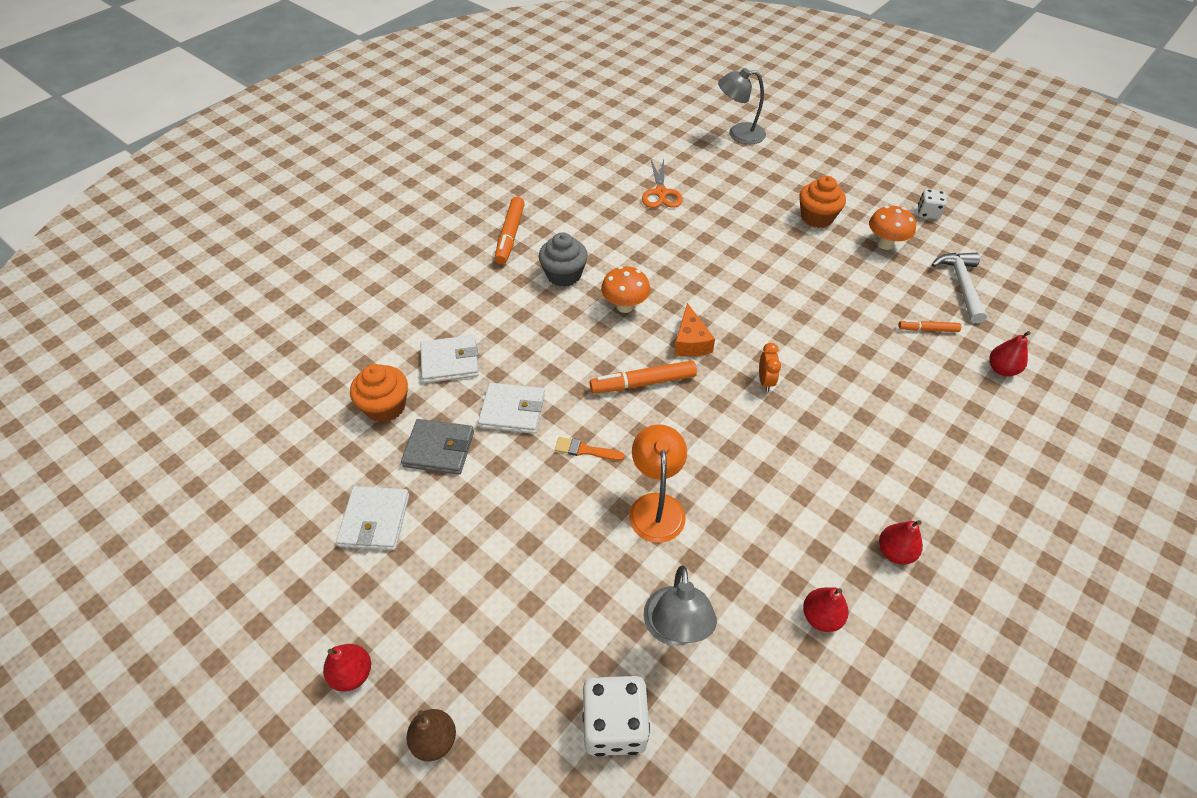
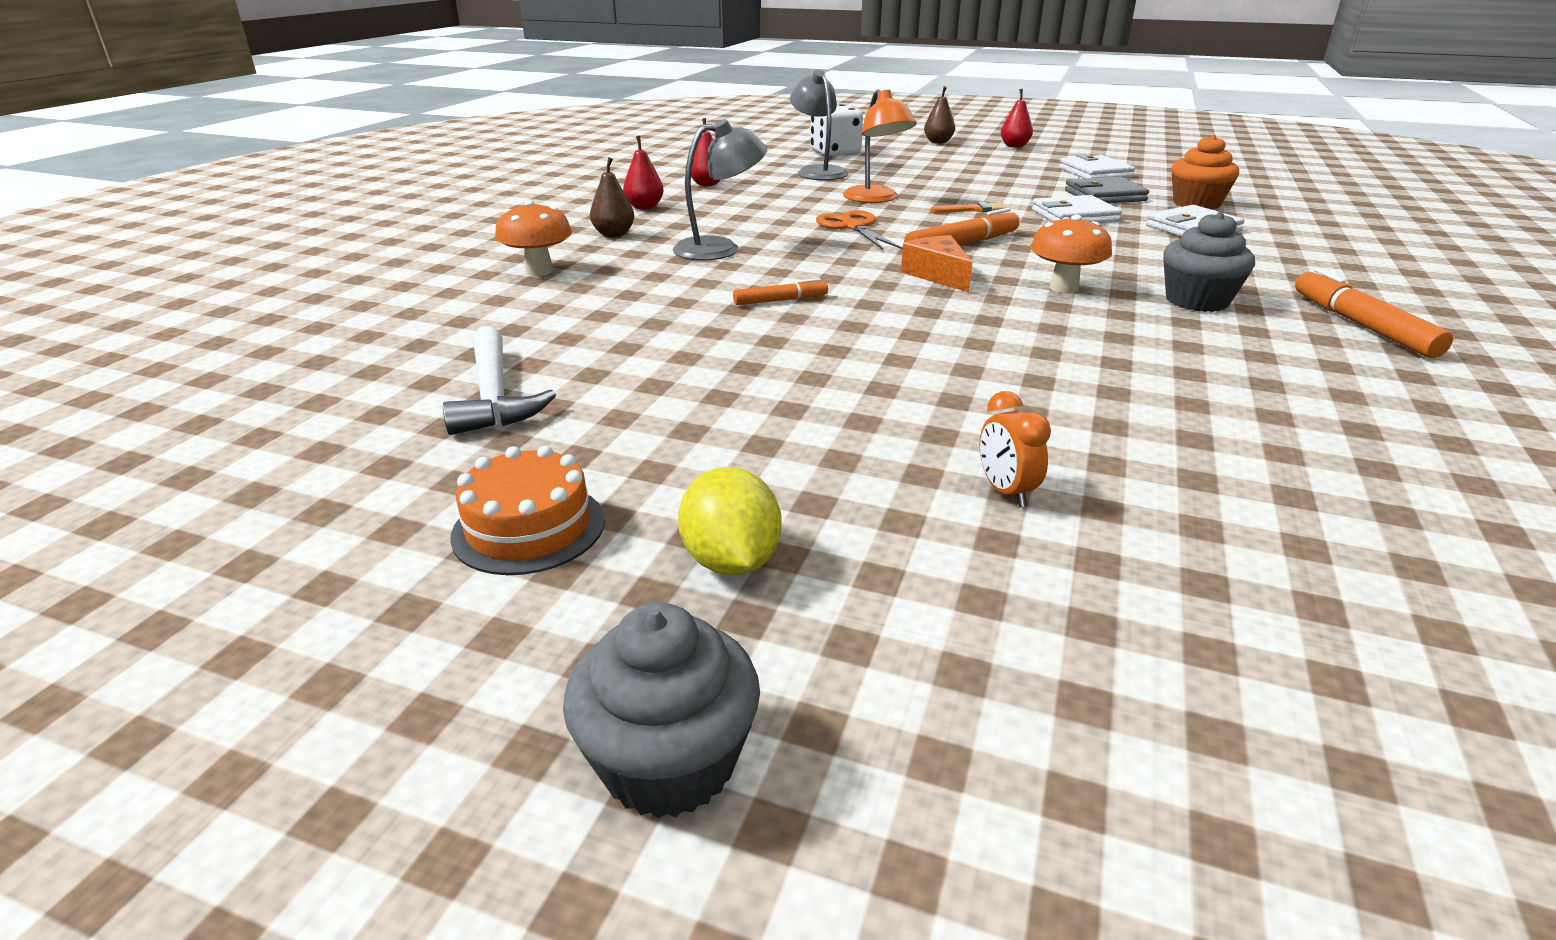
camera: 160 degrees right, 20 degrees down
orange scissors [642,159,683,208] -> orange scissors moved to [816,210,903,250]
grey lamp [718,68,766,144] -> grey lamp moved to [673,119,767,261]
orange clock [759,343,781,392] -> orange clock moved to [980,391,1051,507]
orange cupcake [800,176,846,228] -> none
orange mushroom [869,206,916,250] -> orange mushroom moved to [495,200,572,276]
orange marker [898,320,961,332] -> orange marker moved to [733,278,828,305]
white dice [918,189,947,219] -> orange cake [450,445,605,575]
red pear [989,331,1031,376] -> none
none -> grey cupcake [563,602,760,818]
none -> brown pear [590,157,634,237]
none -> yellow lemon [678,467,782,576]

